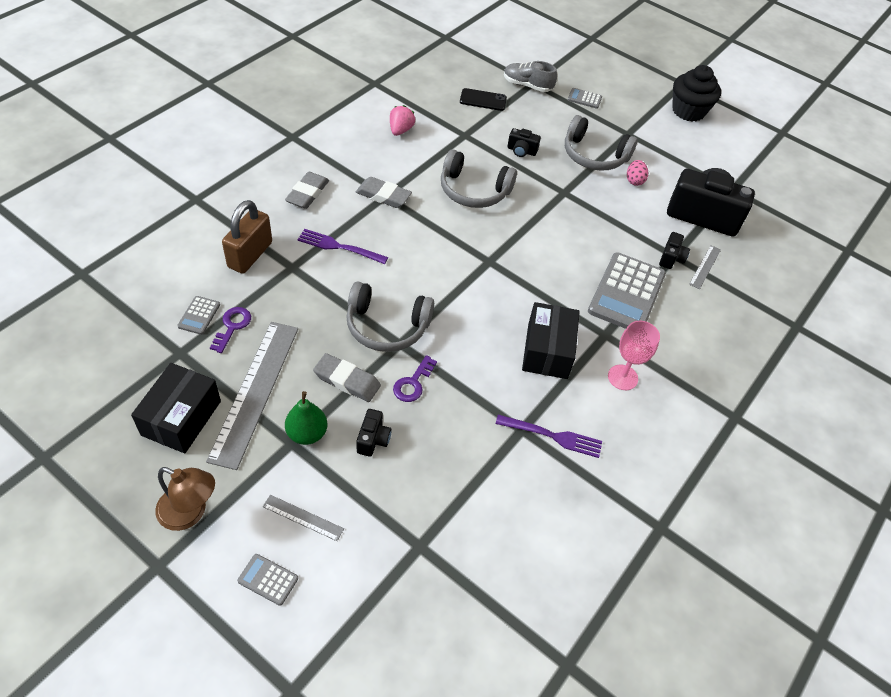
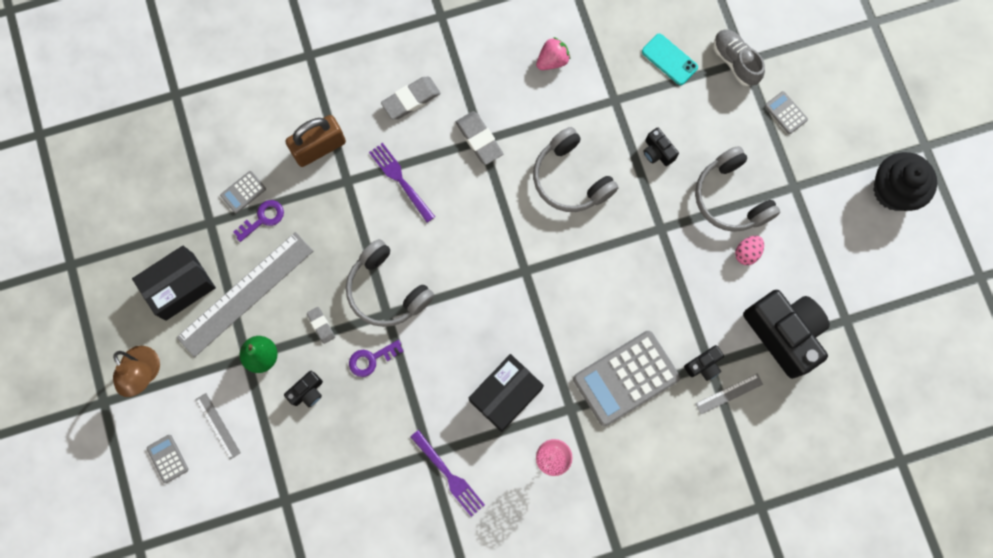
camera: 40 degrees right, 25 degrees up
grey eraser [313,353,381,402] -> grey eraser [307,307,335,344], size x0.59
black phone [460,88,507,111] -> turquoise phone [642,34,698,85]

